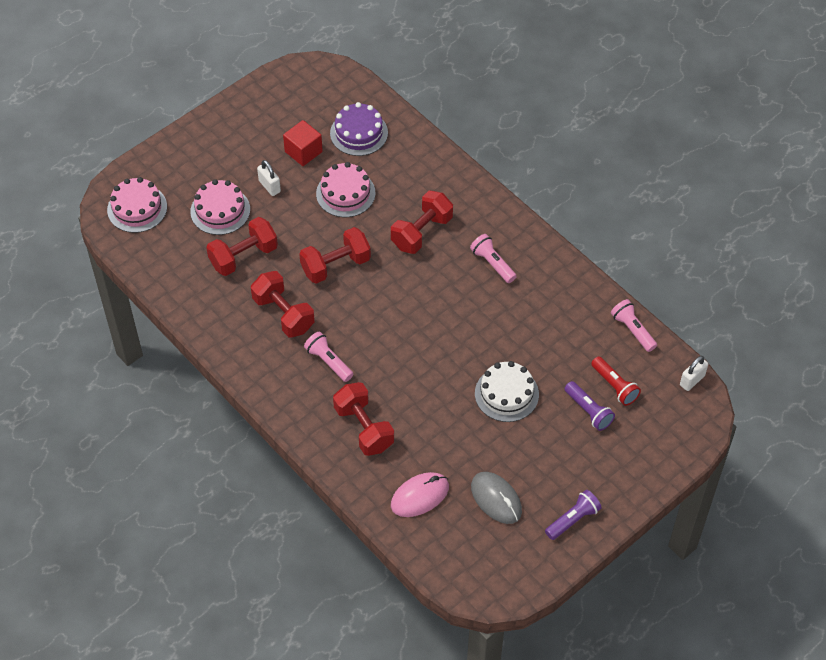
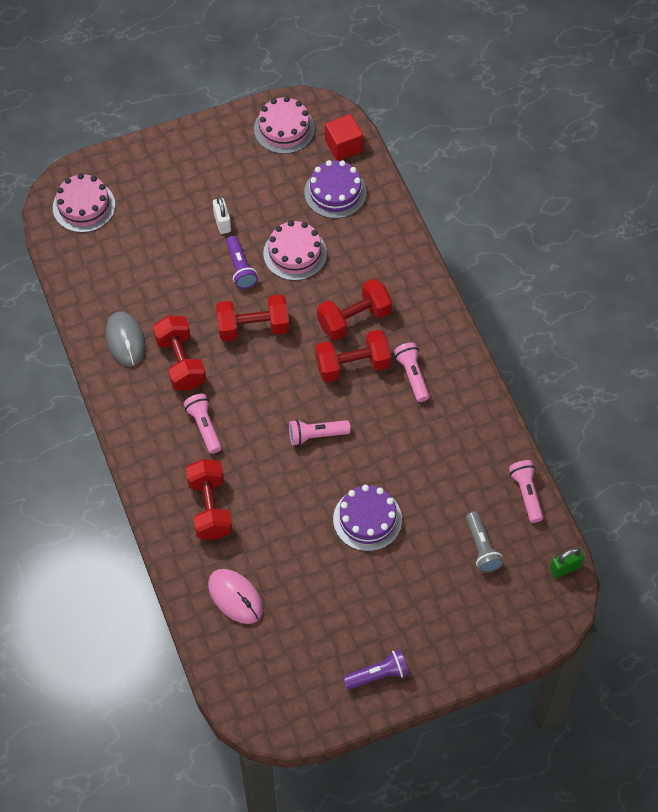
camera: 20 degrees right, 5 degrees up
pink cake [190,179,250,235] -> pink cake moved to [254,96,315,154]
red dumbbell [206,217,278,276] -> red dumbbell moved to [315,330,391,382]
red cube [283,120,323,166] -> red cube moved to [325,114,363,161]
pink mouse [391,472,449,517] -> pink mouse turned 60 degrees clockwise [208,569,263,624]
grey mouse [471,472,522,524] -> grey mouse moved to [106,312,146,367]
white cake [475,361,539,422] -> purple cake [333,485,402,551]
purple flashlight [565,381,615,431] -> purple flashlight moved to [226,236,258,289]
red flashlight [591,357,641,406] -> grey flashlight [466,511,503,573]
white padlock [680,356,708,391] -> green padlock [550,548,584,578]
none -> pink flashlight [289,419,350,446]

